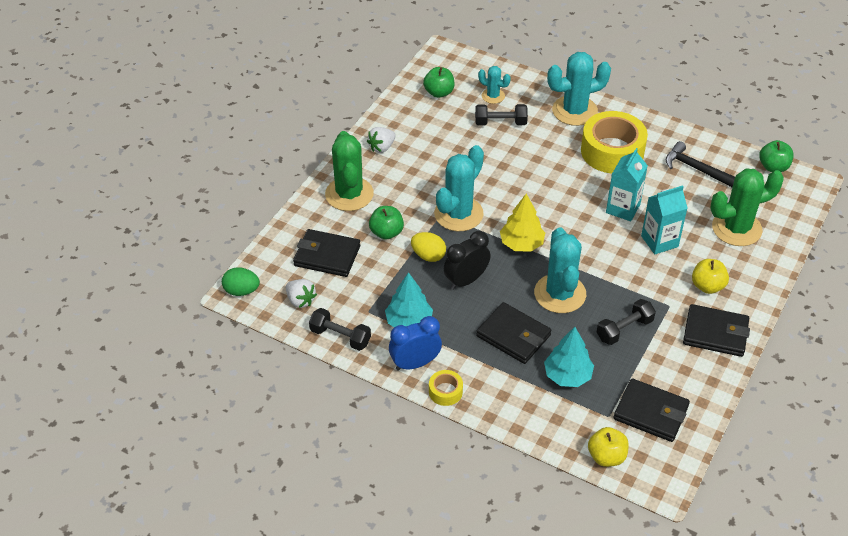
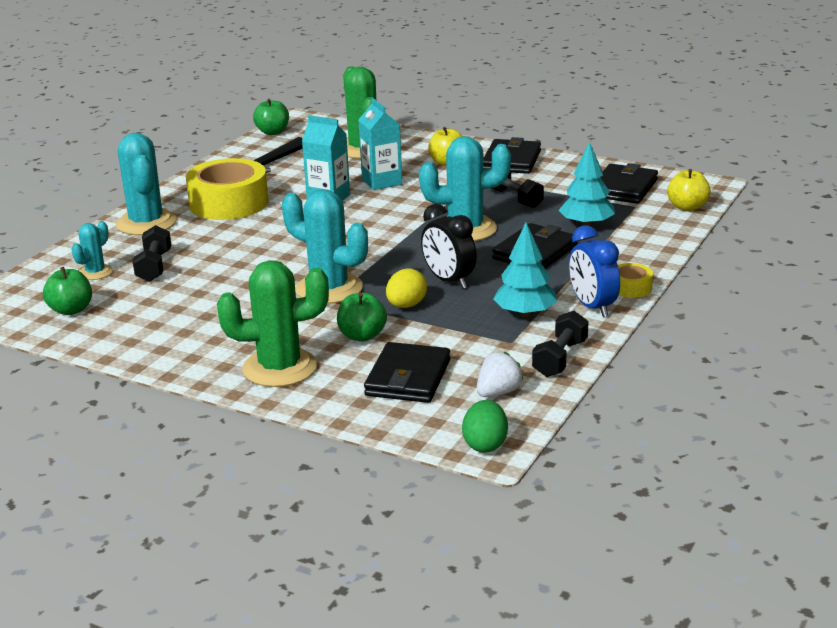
camera: 90 degrees left, 20 degrees down
white strawberry [367,127,396,153] -> none
yellow tree [500,194,545,252] -> none

